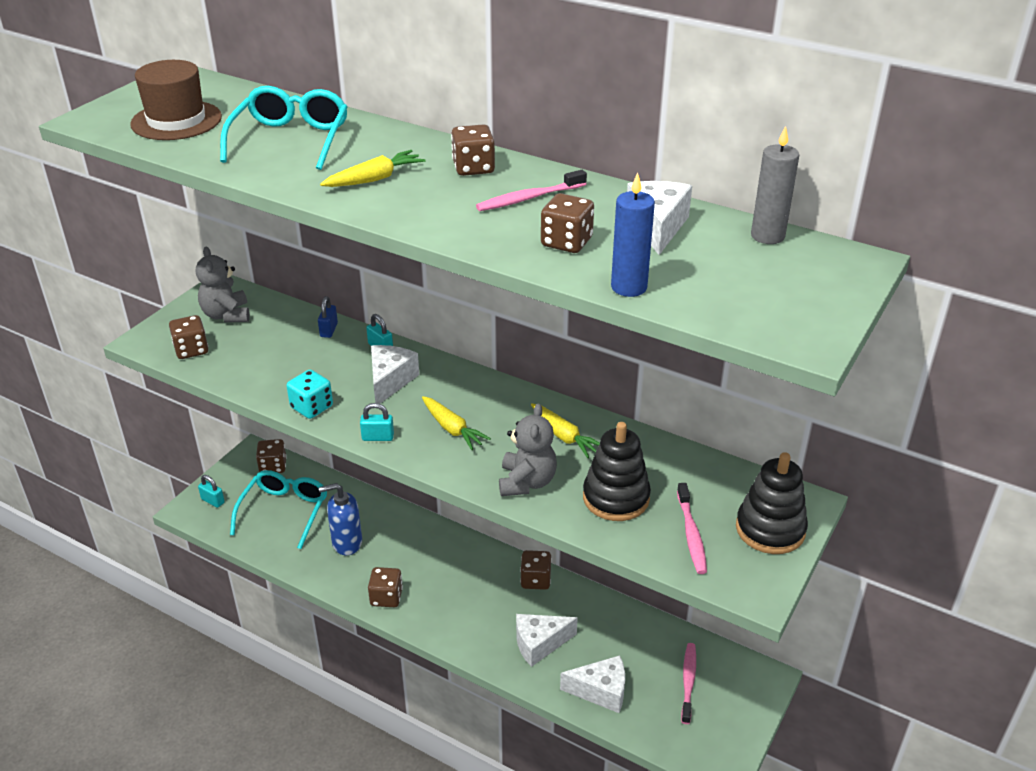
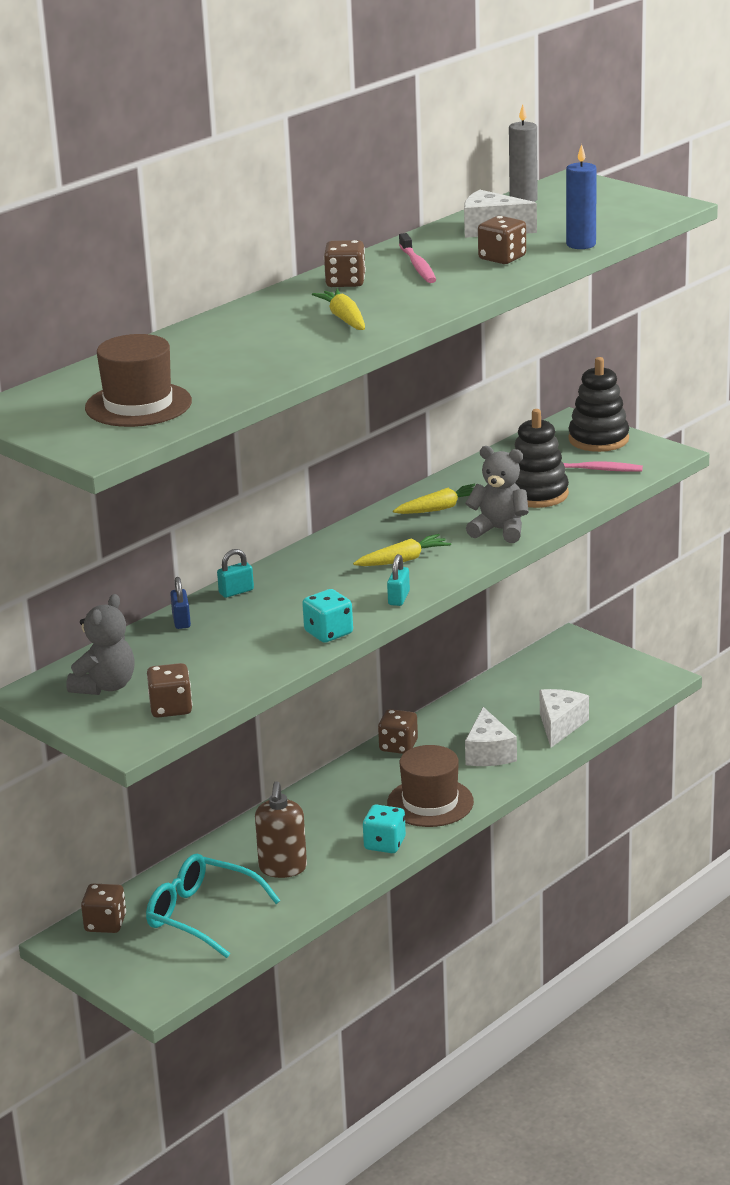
camera: 75 degrees left, 10 degrees down
grey teddy bear [196,246,250,323] -> grey teddy bear turned 60 degrees counterclockwise [67,594,135,695]
turquoise padlock [198,475,225,508] -> none
turquoise glasses [220,86,348,170] -> none
blue padlock [318,296,338,338] -> blue padlock turned 60 degrees clockwise [170,577,191,629]
blue soap dispenser [319,483,362,555] -> brown soap dispenser [255,781,307,878]
brown dice [368,567,403,607] -> turquoise dice [363,804,406,853]
white cheese [371,345,419,404] -> none
pink toothbrush [681,643,696,724] -> none
none -> brown hat [387,745,474,827]

